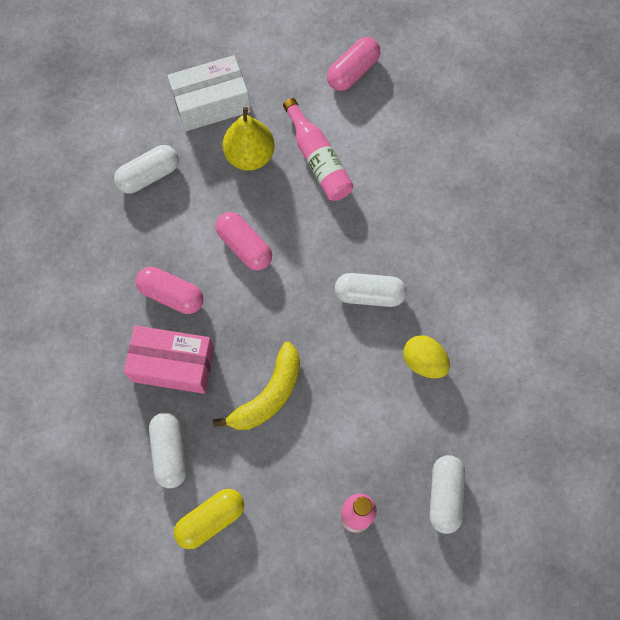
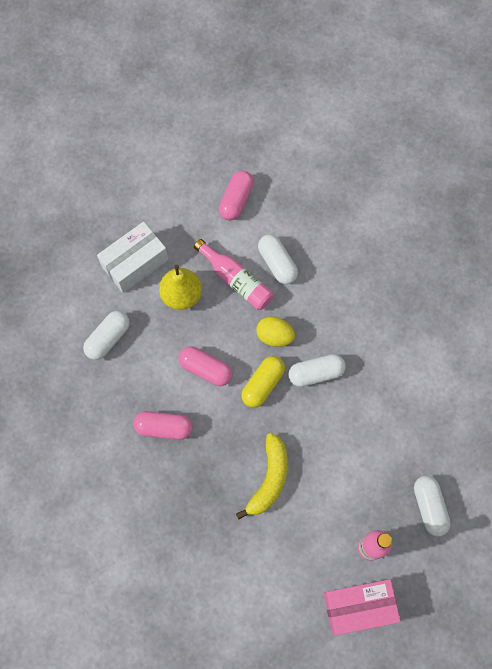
camera: 20 degrees left, 0 degrees up
pink box [124,326,214,394] -> pink box moved to [324,579,400,635]
white capsule [149,412,187,488] -> white capsule moved to [258,234,298,284]
yellow capsule [174,489,244,549] -> yellow capsule moved to [241,356,285,408]
yellow egg [403,335,450,378] -> yellow egg moved to [256,316,295,347]

